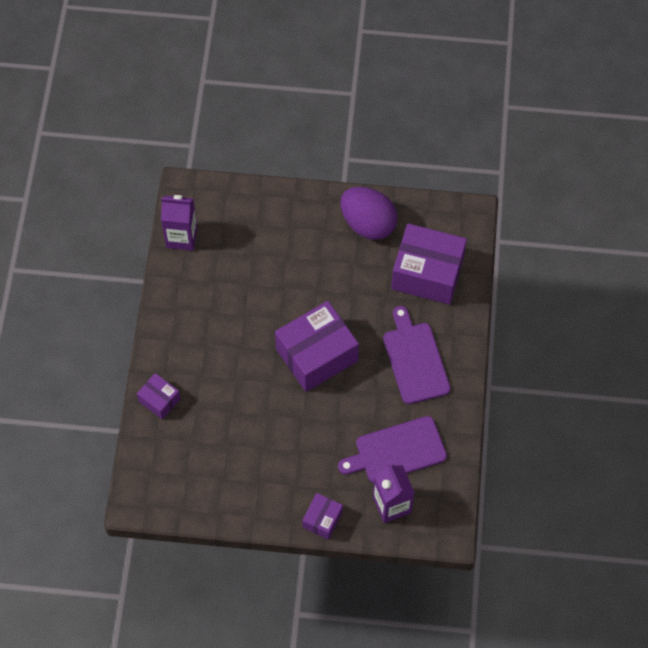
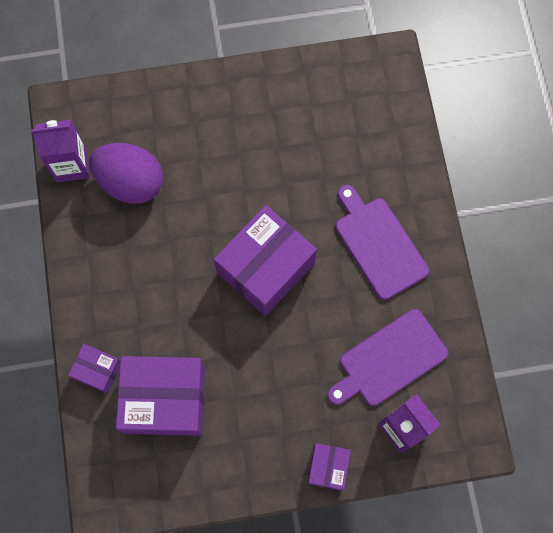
camera: 15 degrees left, 10 degrees up
purple egg [340,187,397,240] -> purple egg moved to [89,143,163,204]
purple box [391,223,467,305] -> purple box moved to [116,356,205,436]

